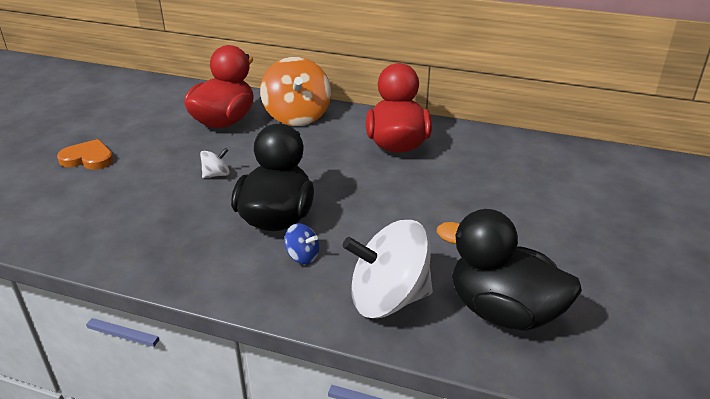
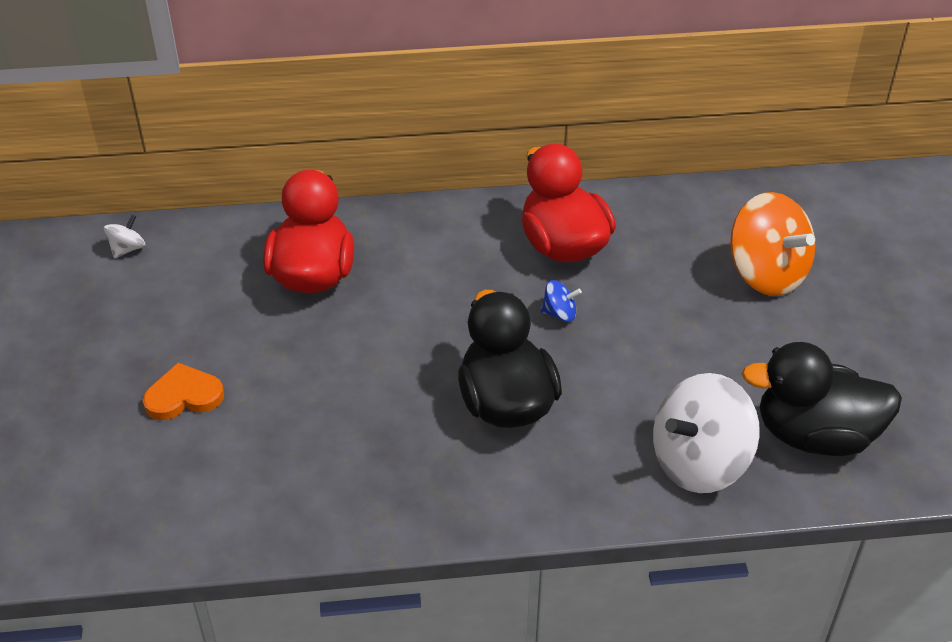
camera: 25 degrees left, 10 degrees up
white spinning top [200,148,230,178] -> white spinning top moved to [104,215,145,258]
orange spinning top [260,57,331,126] -> orange spinning top moved to [730,192,815,296]
blue spinning top [284,223,319,264] -> blue spinning top moved to [541,280,582,322]

